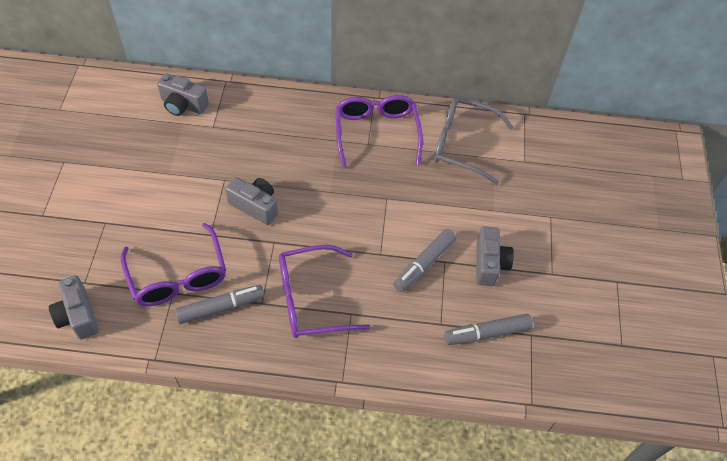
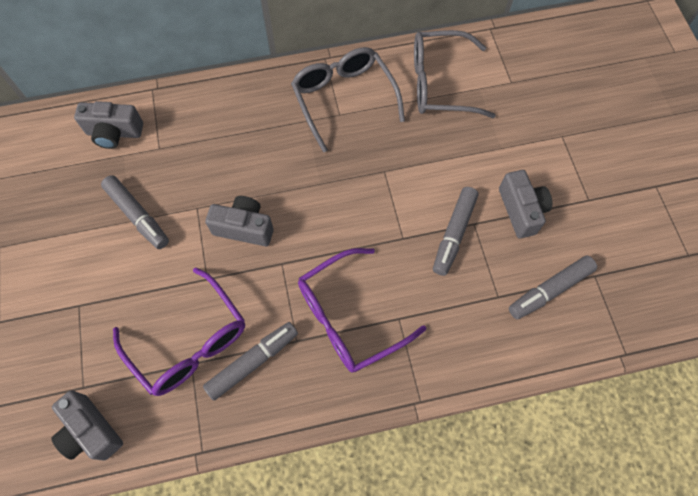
camera: 15 degrees left, 10 degrees up
purple glasses [336,95,423,169] -> grey glasses [291,47,405,152]
none -> grey marker [101,175,169,249]

